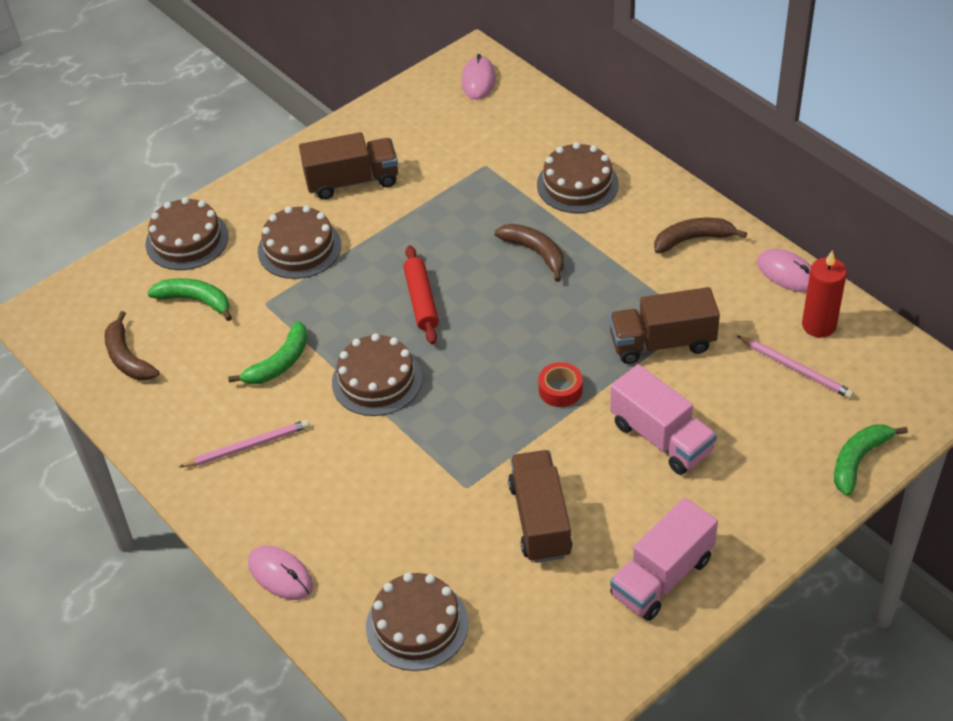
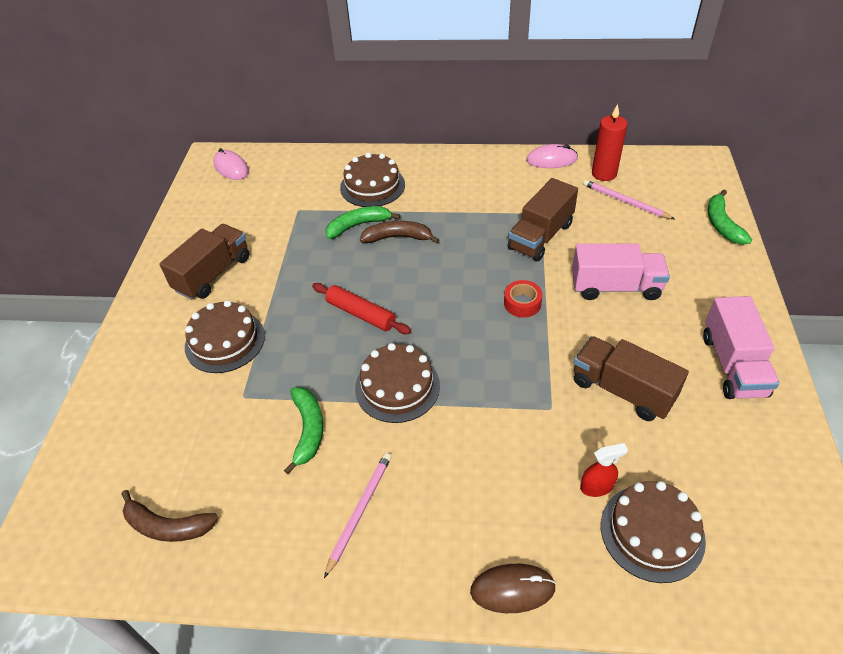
camera: 45 degrees left, 0 degrees up
brown cake [146,197,229,270] -> none
green banana [147,278,232,321] -> green banana moved to [326,206,400,239]
pink mouse [248,545,313,600] -> brown mouse [470,564,556,613]
brown banana [654,218,747,254] -> none
pink pencil [737,336,854,399] -> pink pencil turned 135 degrees counterclockwise [583,180,674,219]
none -> red spray bottle [580,443,628,497]

